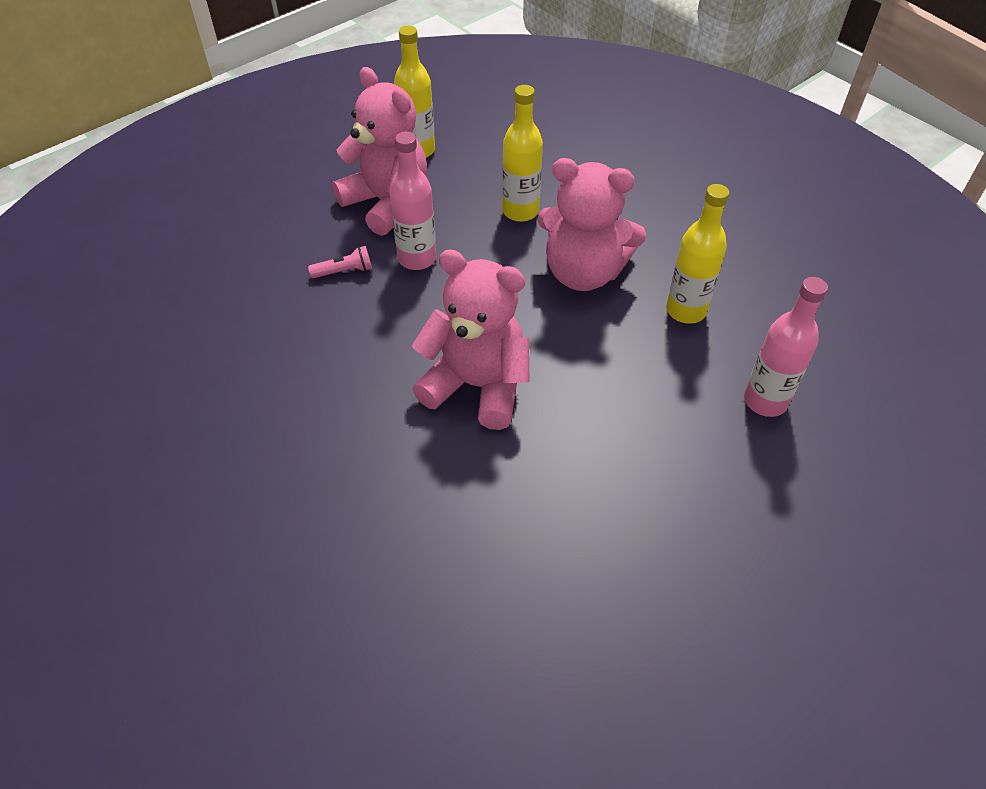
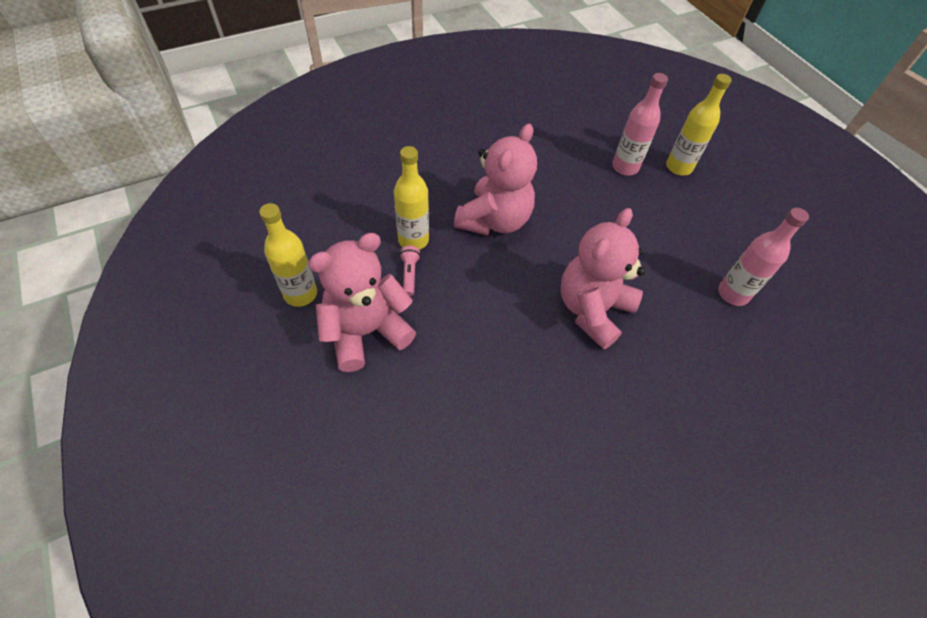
camera: 80 degrees left, 5 degrees up
pink flashlight [308,246,372,278] -> pink flashlight moved to [400,246,421,296]
pink bottle [390,132,436,270] -> pink bottle moved to [718,208,809,306]
yellow bottle [666,184,729,324] -> yellow bottle moved to [666,74,732,176]

